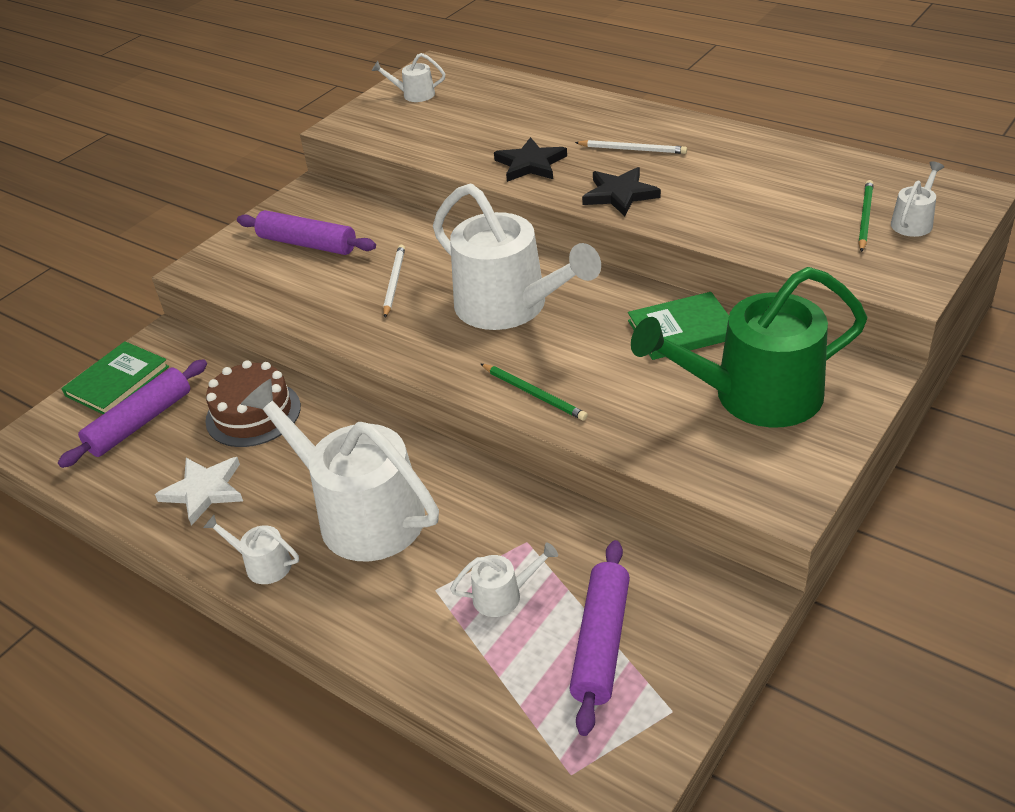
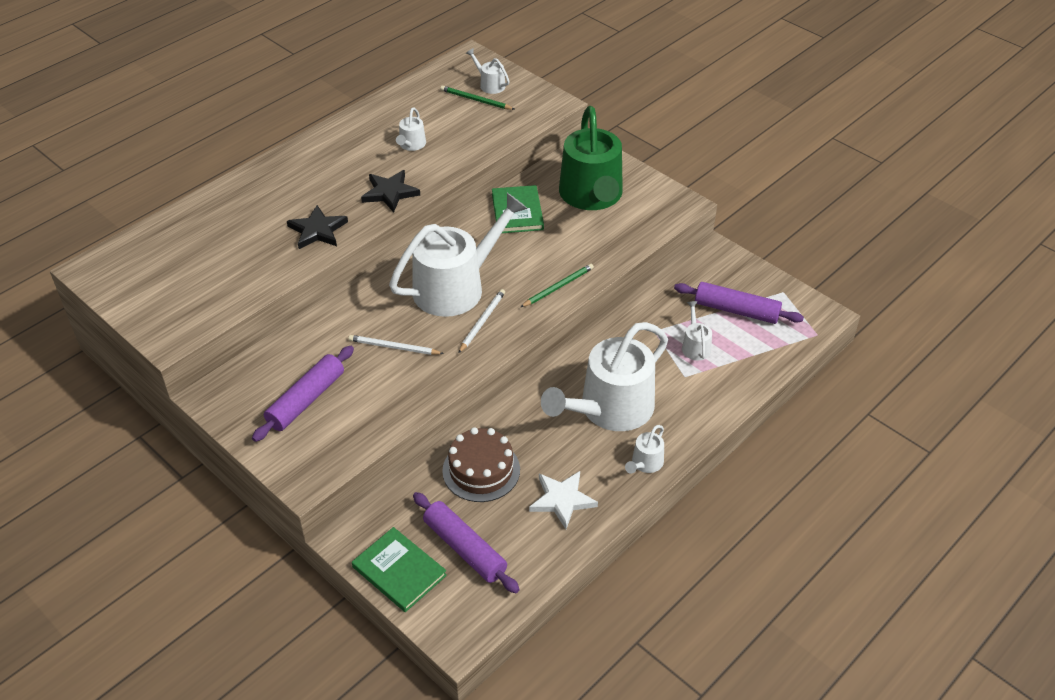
camera: 85 degrees left, 5 degrees up
white watering can [372,53,445,102] -> white watering can moved to [396,107,426,151]
white pencil [575,140,687,154] -> white pencil moved to [459,289,505,353]

